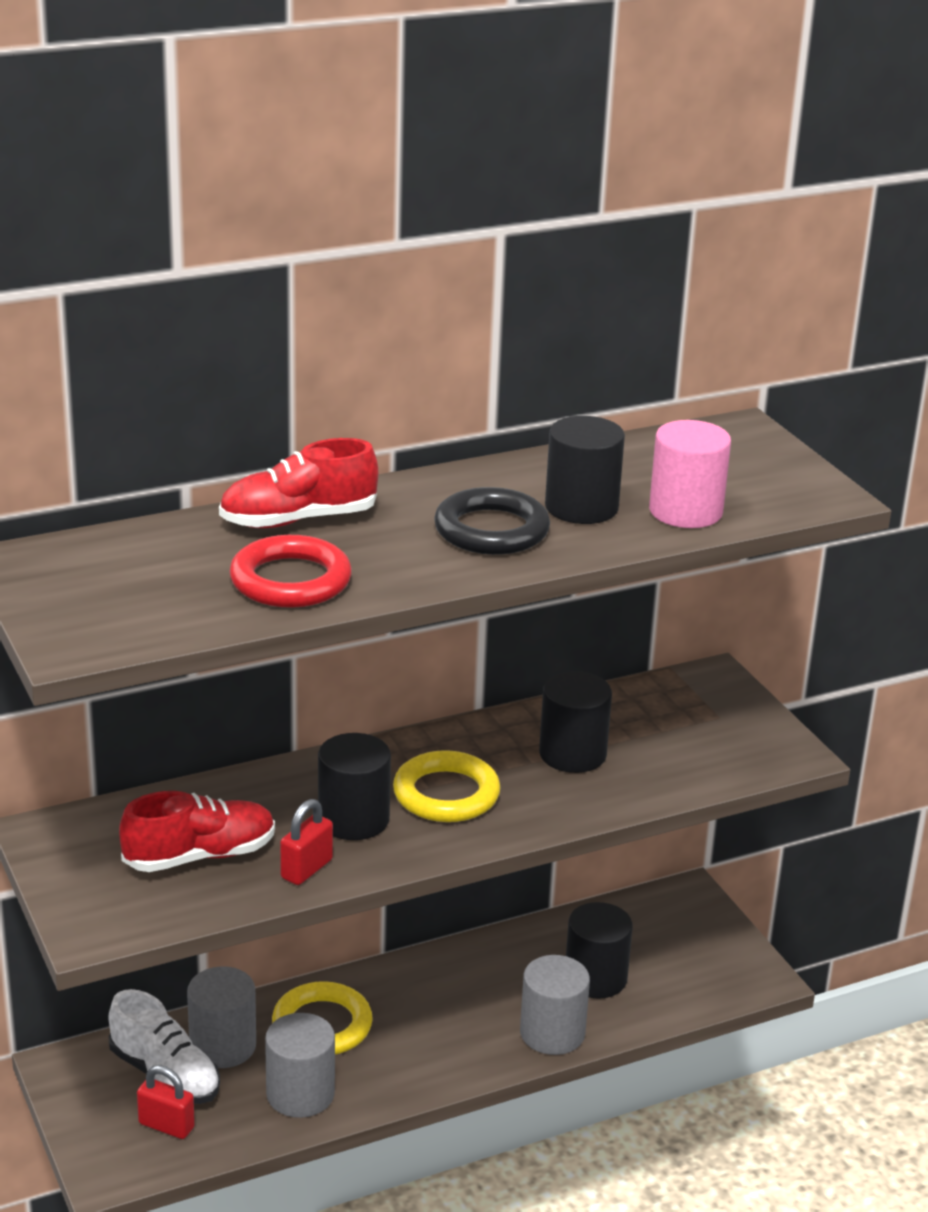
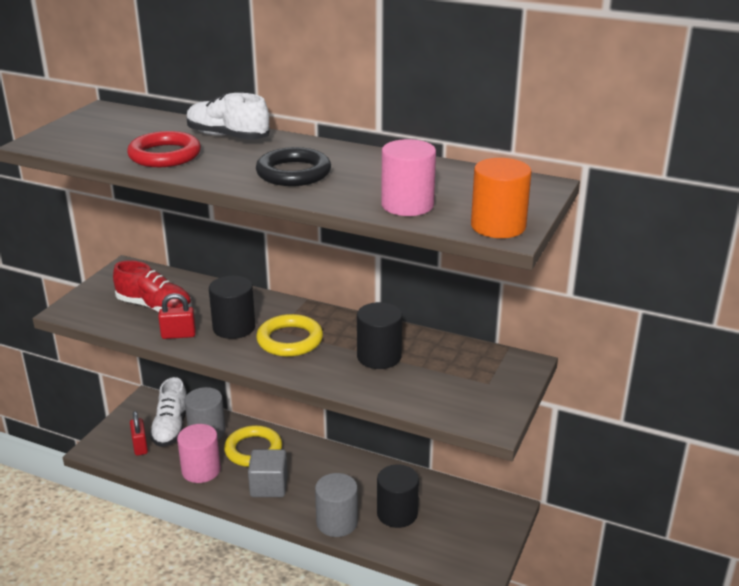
camera: 50 degrees right, 0 degrees up
red shoe [219,438,378,528] -> white shoe [187,93,270,140]
grey cylinder [265,1013,335,1118] -> pink cylinder [177,424,221,483]
black cylinder [545,416,625,524] -> none
none -> grey cube [248,449,288,497]
none -> orange cylinder [471,158,532,238]

